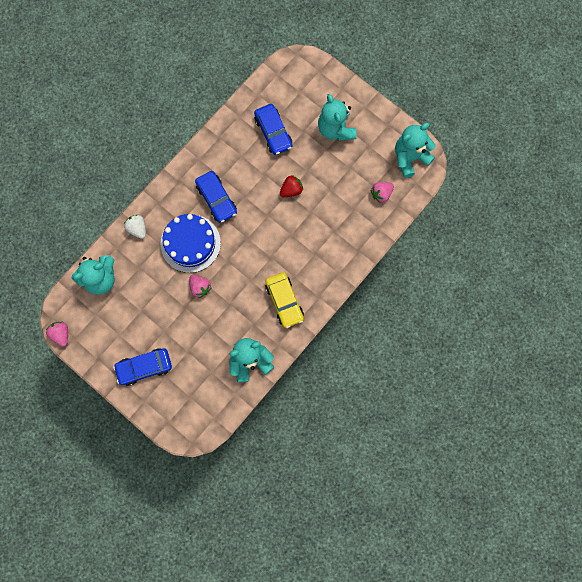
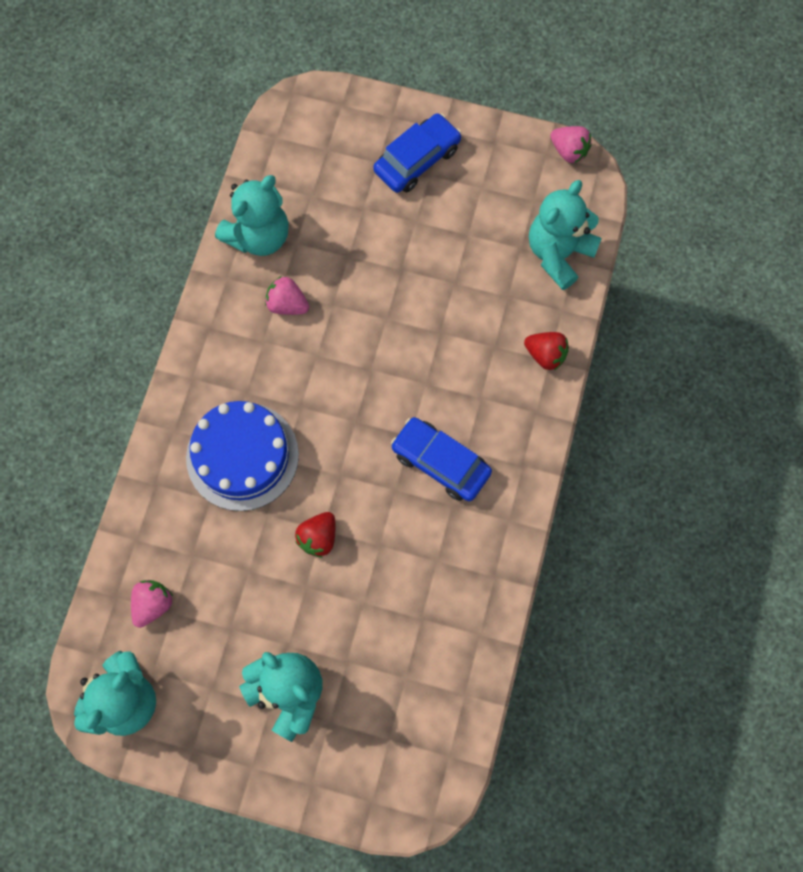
camera: 155 degrees right, 5 degrees down
white strawberry [124,215,146,239] -> red strawberry [524,332,569,371]
blue cake [161,214,221,273] -> blue cake moved to [186,401,299,511]
pink strawberry [189,275,211,298] -> pink strawberry moved to [265,276,309,315]
blue car [254,104,292,155] -> none
yellow car [265,272,304,328] -> none

